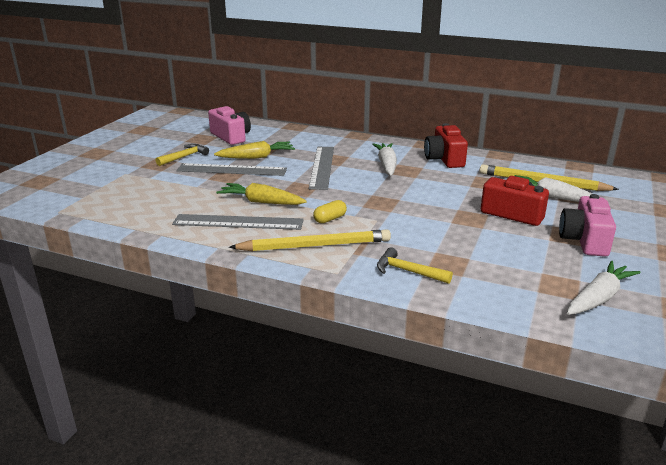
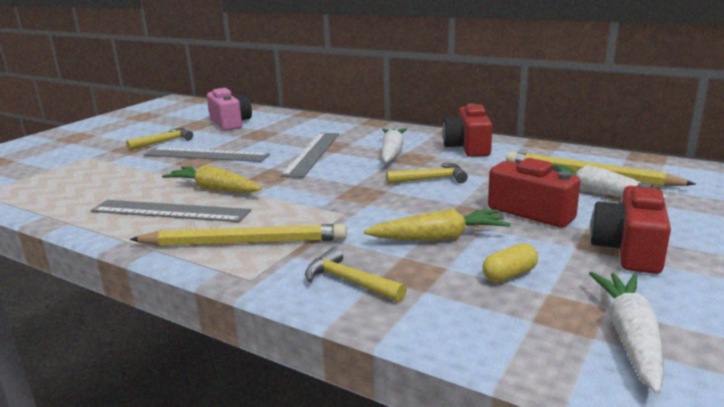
camera: 10 degrees right, 5 degrees down
yellow carrot [214,141,295,159] -> yellow carrot moved to [364,209,511,241]
yellow capsule [313,200,347,223] -> yellow capsule moved to [483,243,538,282]
pink camera [559,194,616,257] -> red camera [590,183,671,274]
white carrot [567,261,641,315] -> white carrot turned 45 degrees counterclockwise [589,272,664,394]
none -> yellow hammer [386,163,468,184]

